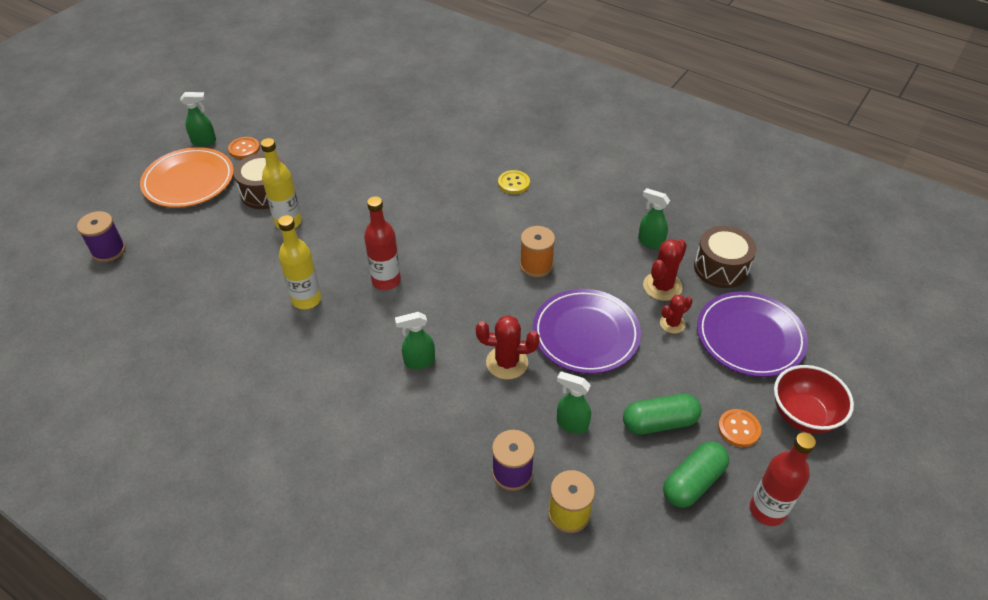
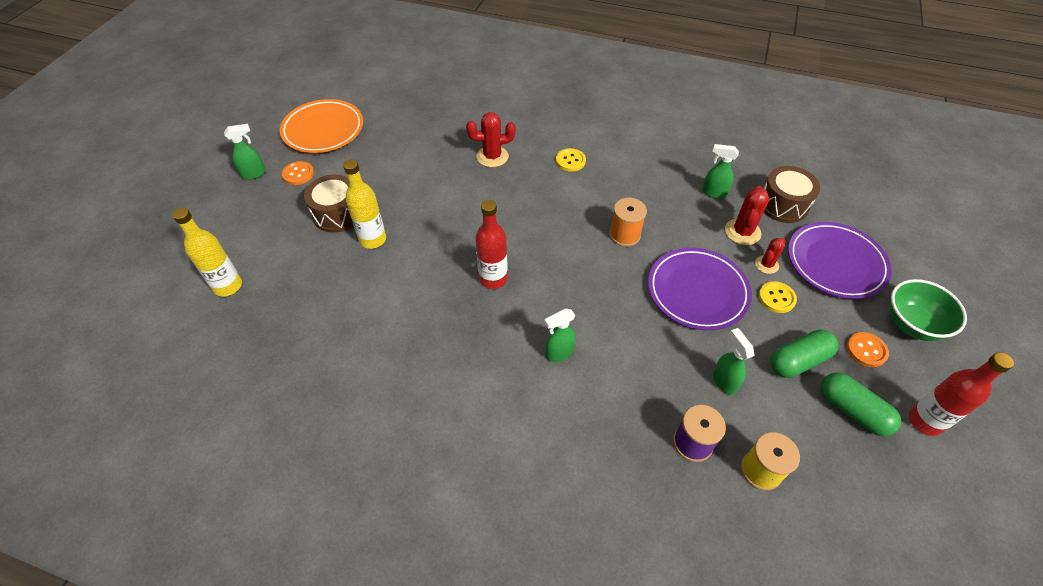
camera: 15 degrees left, 5 degrees up
purple spool [77,211,126,262] -> none
orange plate [140,147,234,208] -> orange plate moved to [280,99,363,153]
yellow bottle [278,215,321,309] -> yellow bottle moved to [172,208,242,296]
red cactus [476,315,540,380] -> red cactus moved to [466,112,516,167]
green spray bottle [557,371,591,434] -> green spray bottle turned 60 degrees clockwise [713,328,754,395]
green capsule [663,441,729,508] -> green capsule turned 75 degrees counterclockwise [821,372,901,436]
red bowl [774,365,854,434] -> green bowl [889,279,967,341]
none -> yellow button [759,281,797,313]

